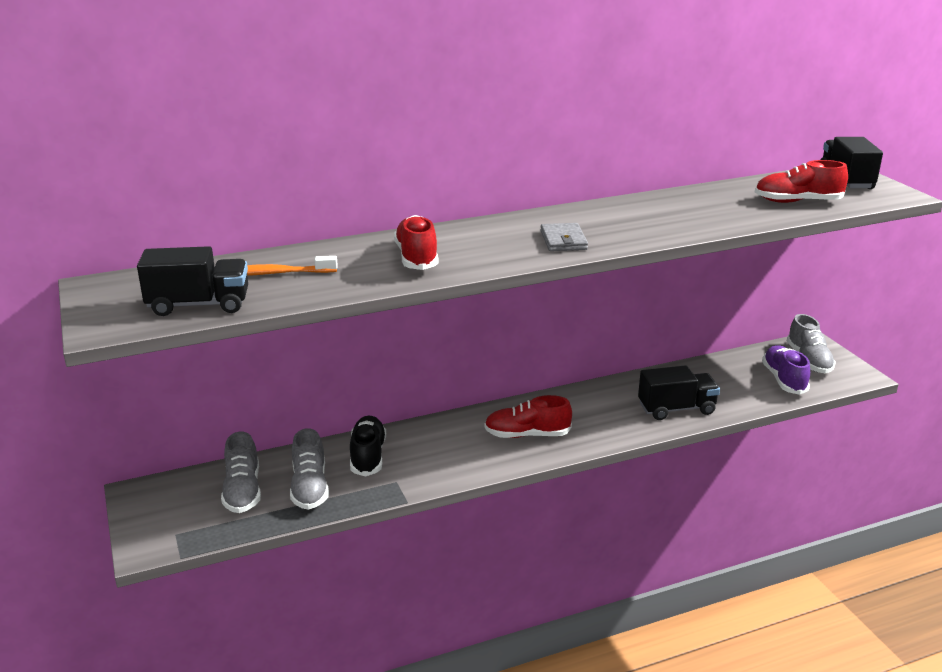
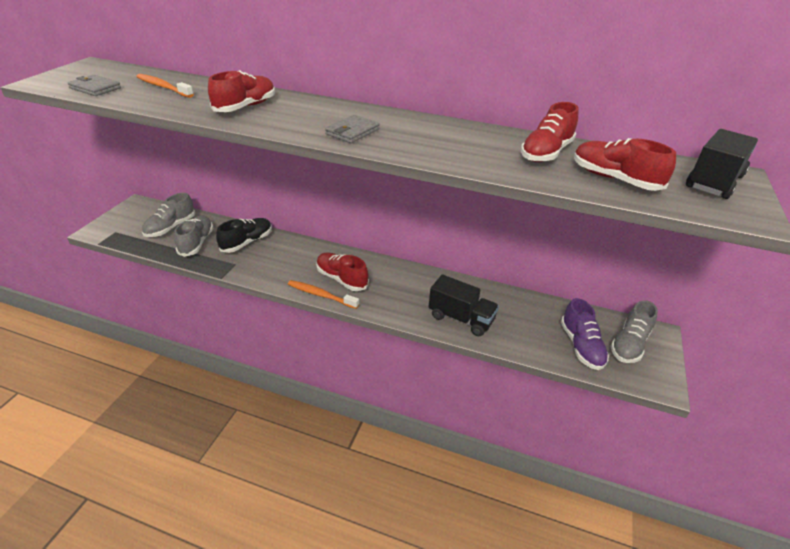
camera: 40 degrees right, 10 degrees up
black truck [137,246,248,316] -> grey wallet [68,75,121,96]
grey shoe [290,428,329,510] -> grey shoe turned 150 degrees clockwise [174,215,214,257]
purple shoe [762,345,810,395] -> purple shoe turned 135 degrees clockwise [561,298,609,370]
none -> orange toothbrush [288,280,359,309]
none -> red shoe [521,102,578,162]

